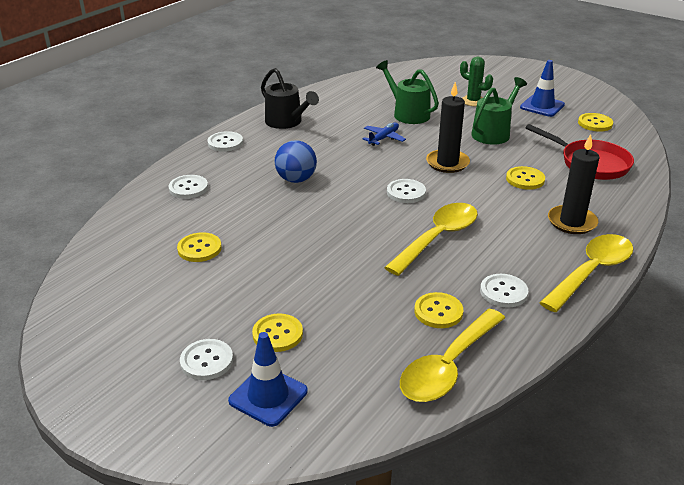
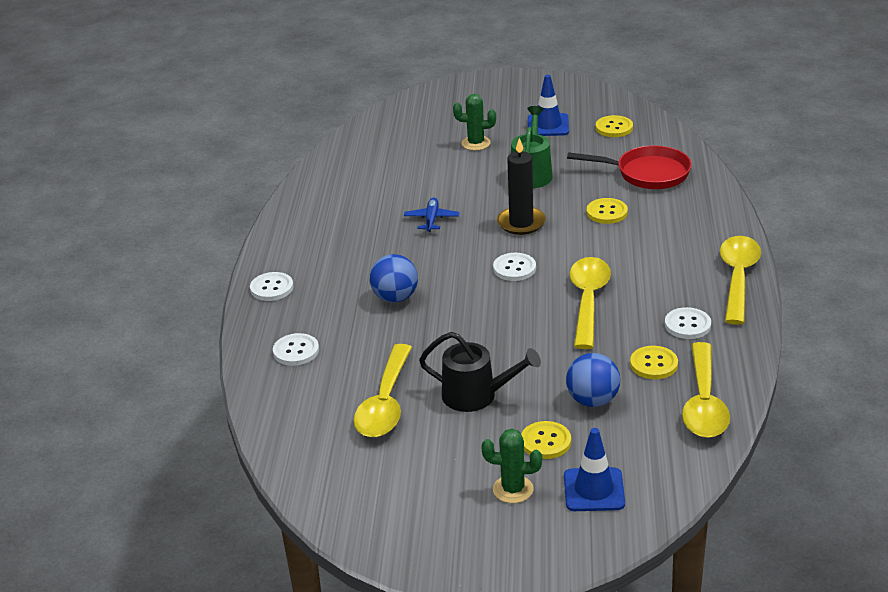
camera: 30 degrees left, 0 degrees up
yellow button [177,232,222,262] -> yellow spoon [353,344,412,437]
white button [180,339,233,380] -> green cactus [481,429,542,503]
black watering can [261,68,319,129] -> black watering can moved to [419,332,541,412]
green watering can [376,60,439,124] -> none
black candle [548,134,599,234] -> none
none -> blue ball [566,353,620,407]

